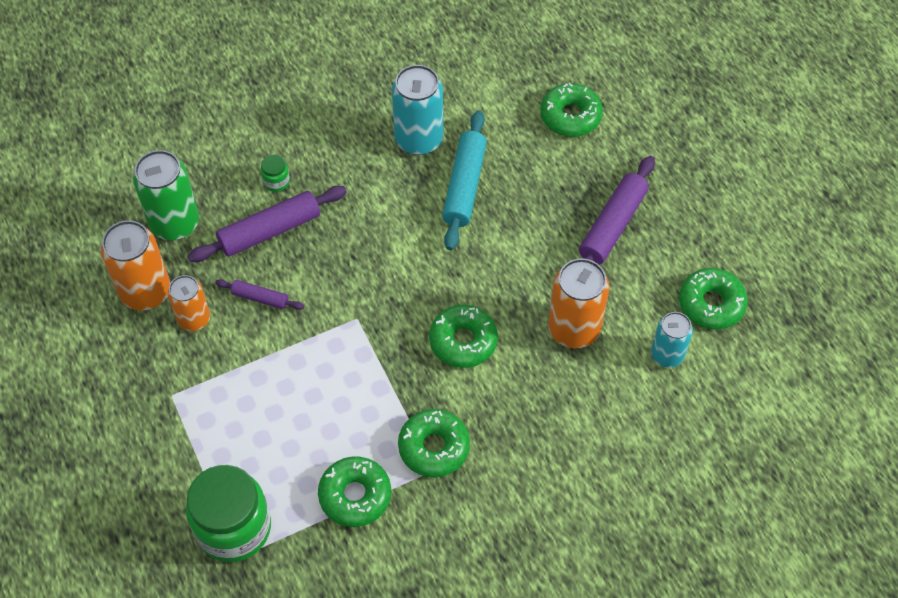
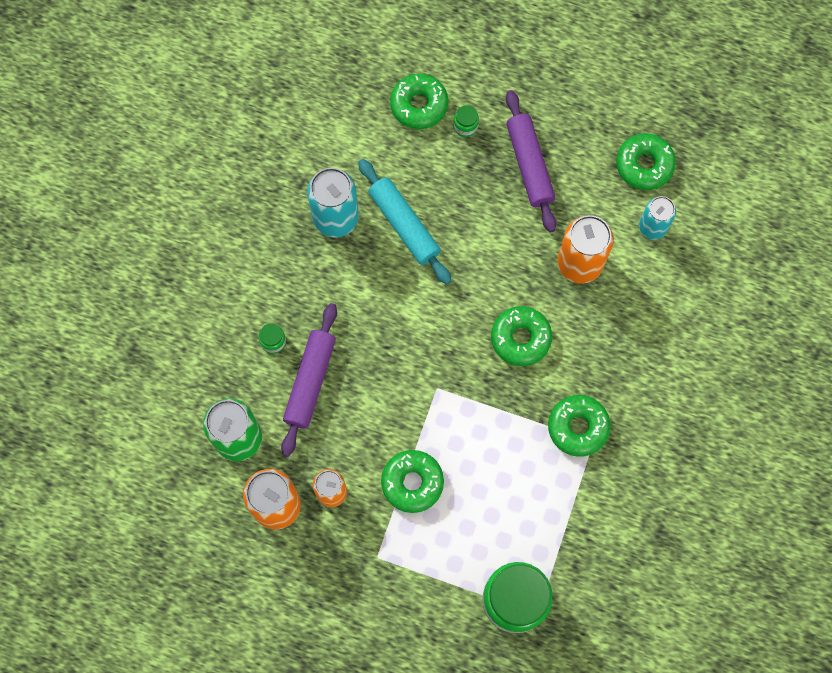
camera: 45 degrees left, 15 degrees up
purple rolling pin [215,279,304,310] -> none
green donut [318,457,391,527] -> green donut moved to [381,450,444,513]
none -> green jar [453,105,479,137]

